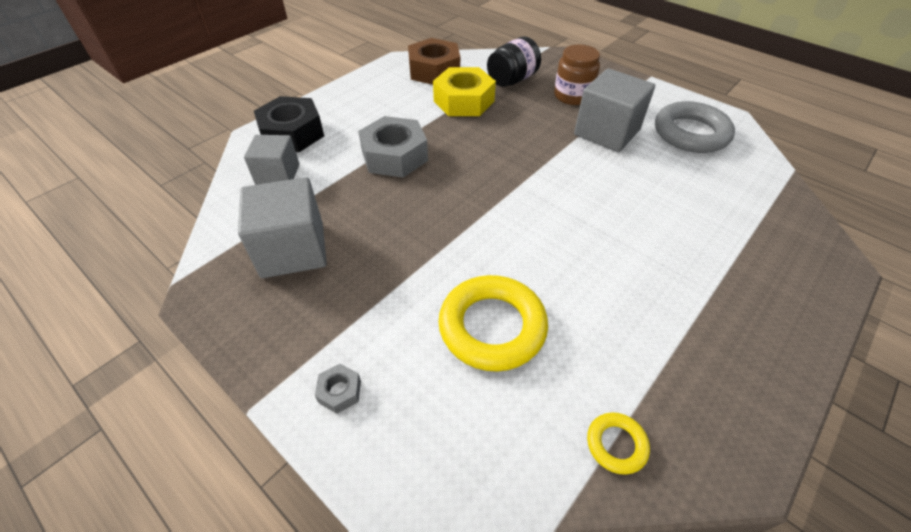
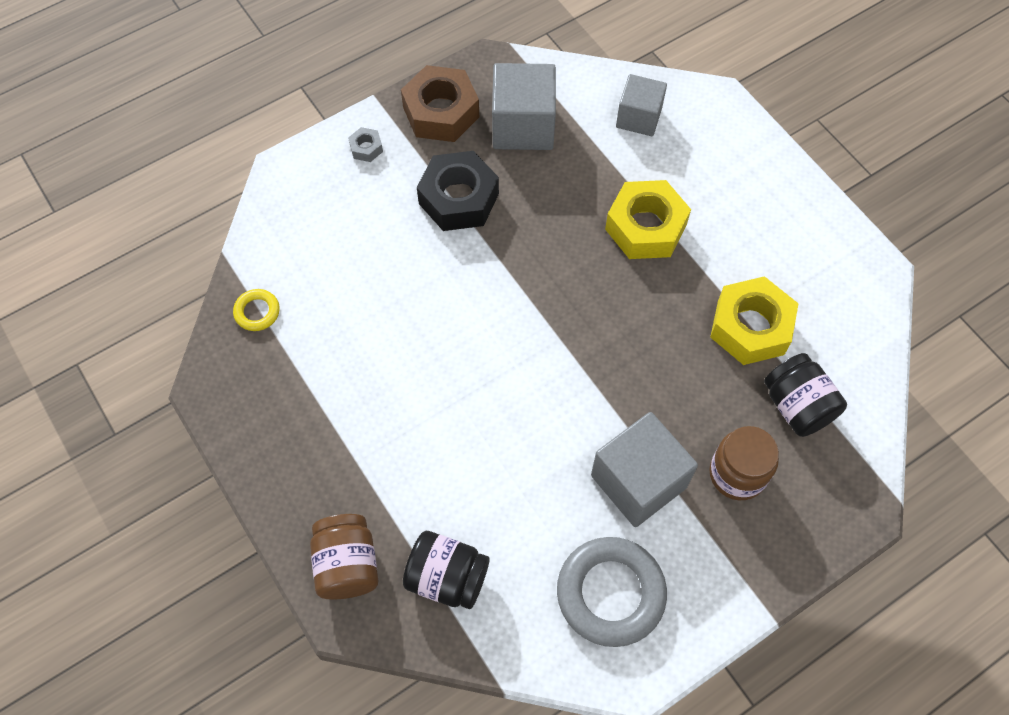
camera: 105 degrees right, 15 degrees up
black nut [254,96,324,152] -> black nut moved to [417,151,499,231]
grey nut [358,116,428,177] -> yellow nut [605,180,691,259]
brown nut [408,38,460,85] -> brown nut moved to [401,65,479,142]
yellow ring [438,275,548,372] -> none
none -> brown jar [310,514,378,600]
none -> black jar [403,531,489,609]

